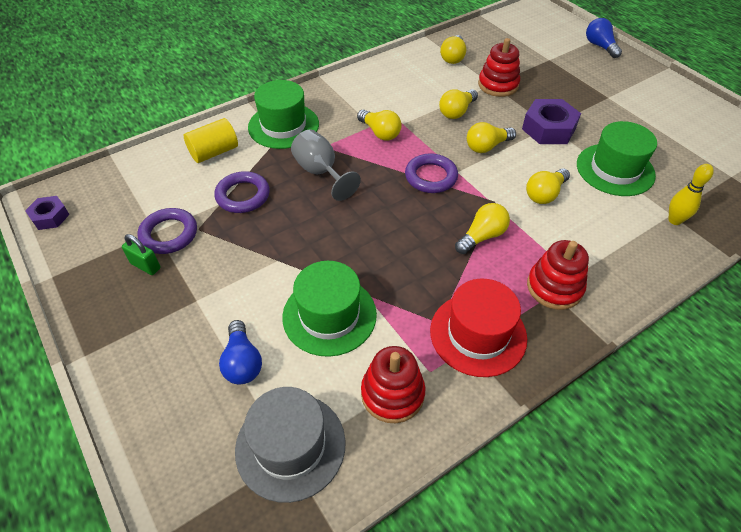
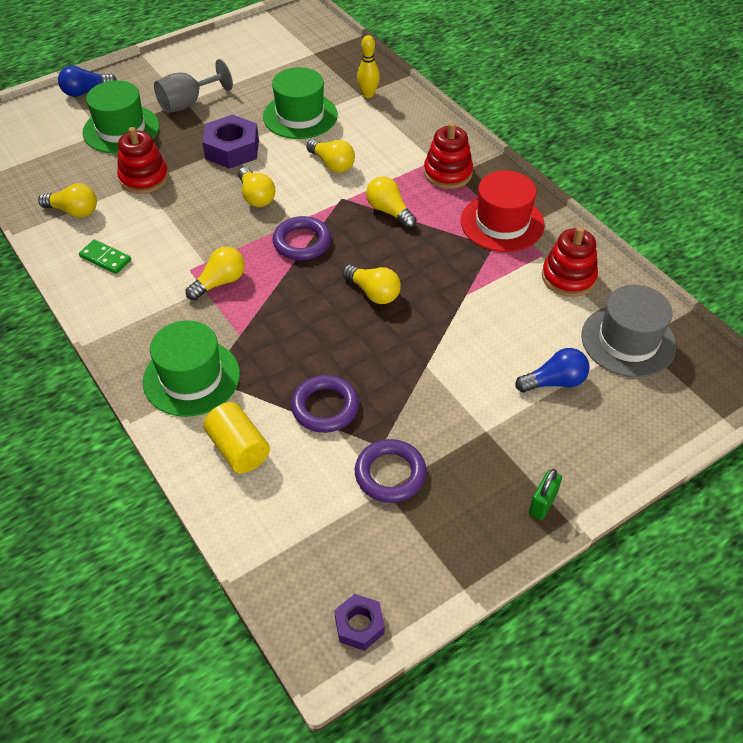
camera: 90 degrees left, 0 degrees up
green padlock [122,234,161,275] -> green padlock moved to [529,469,562,520]
green hat [282,261,377,357] -> green hat moved to [82,80,159,153]
grey goblet [291,130,361,201] -> grey goblet moved to [154,59,233,113]
yellow light bulb [439,89,478,119] -> yellow light bulb moved to [342,265,401,304]
none -> green domino [79,240,131,274]

